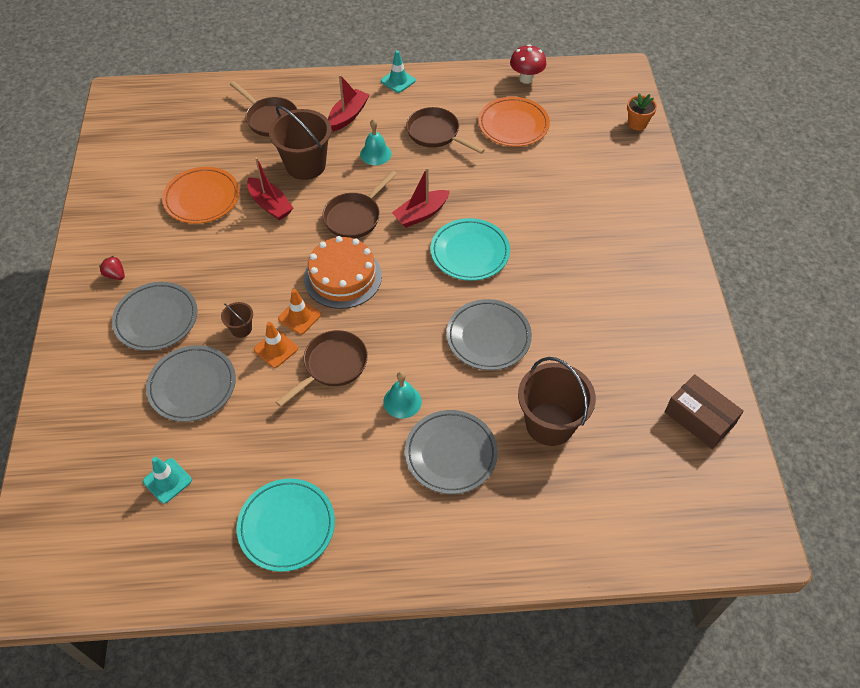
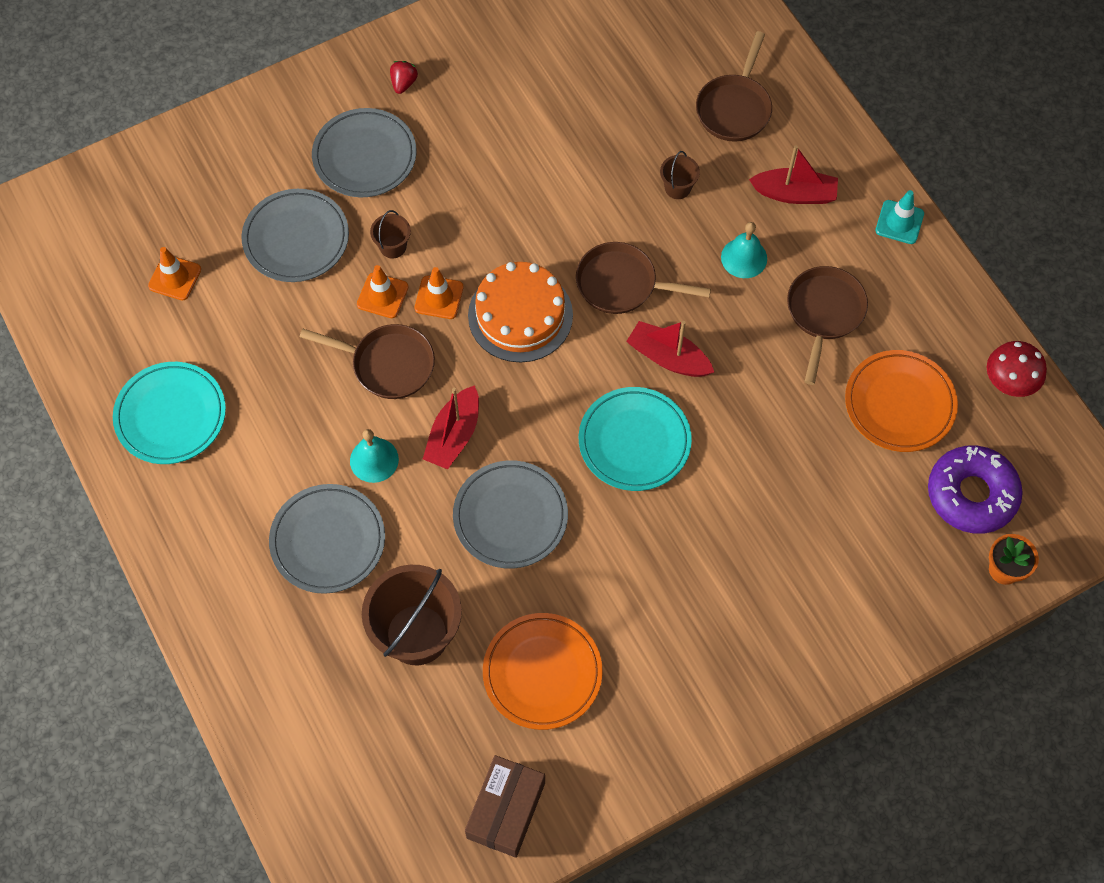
camera: 65 degrees right, 10 degrees up
turquoise traffic cone [143,457,192,504] -> orange traffic cone [148,247,201,300]
orange plate [162,167,240,224] -> orange plate moved to [483,613,603,730]
red boat [247,157,293,221] -> red boat moved to [423,385,479,469]
brown bucket [269,105,332,180] -> brown bucket [660,151,700,199], size x0.46
none -> purple donut [928,446,1023,534]

